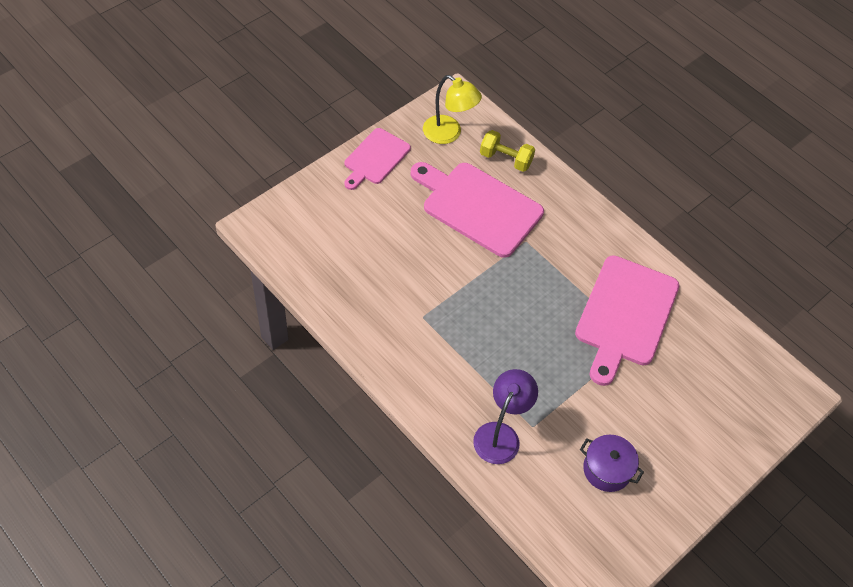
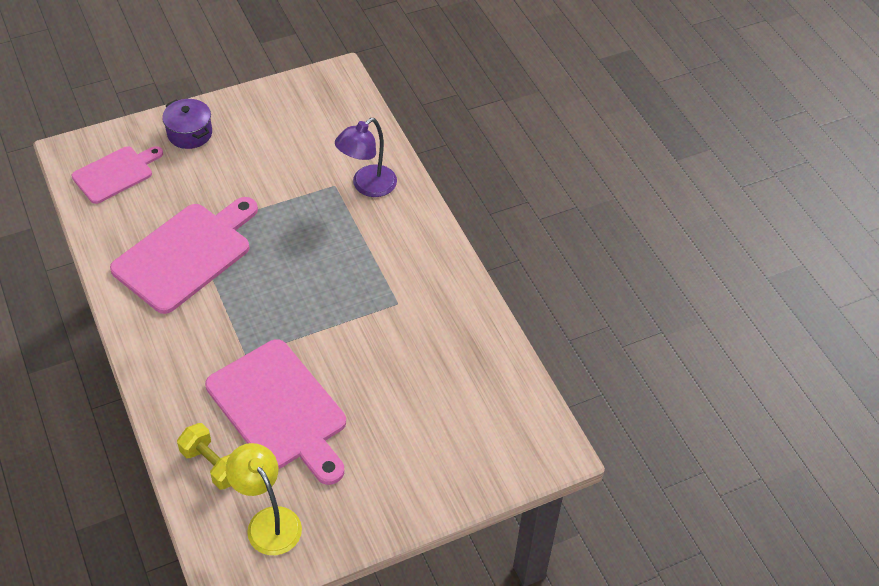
camera: 160 degrees left, 5 degrees down
pink cutting board [344,128,411,190] -> pink cutting board moved to [72,146,163,204]
purple pot [580,435,644,492] -> purple pot moved to [162,99,212,149]

